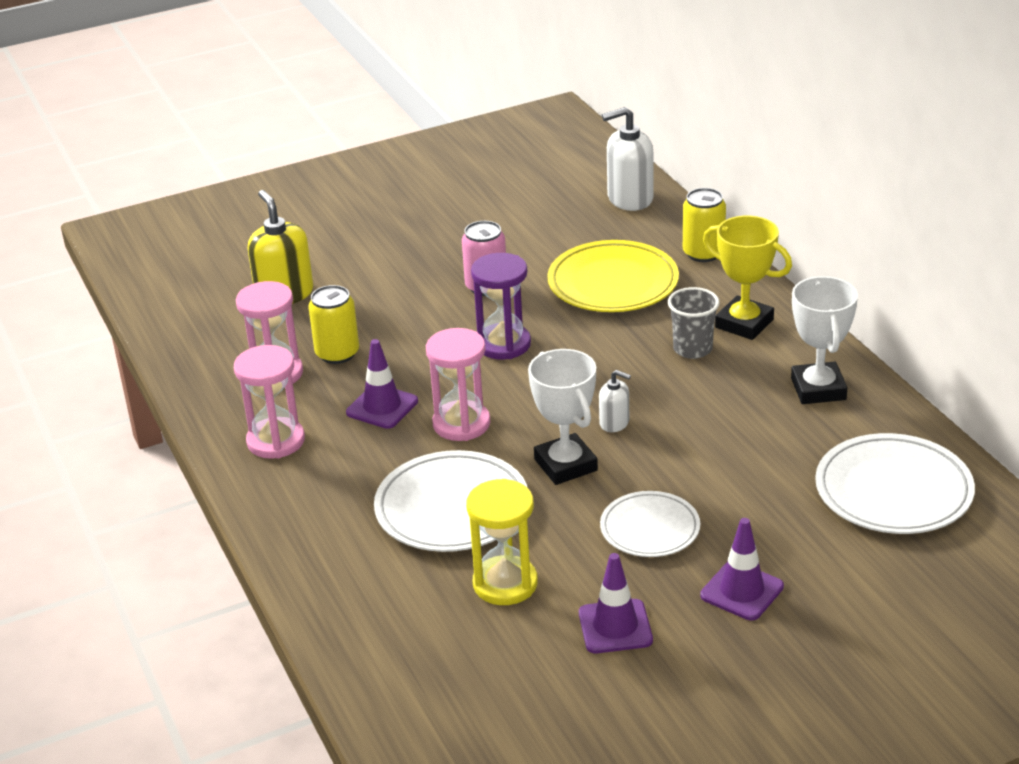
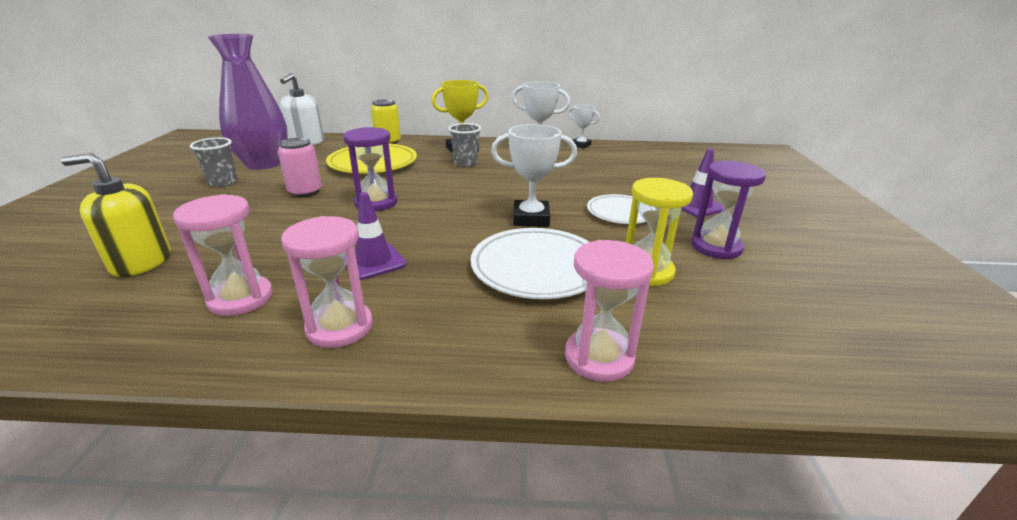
camera: 65 degrees left, 5 degrees down
yellow can [308,285,359,364] -> none
pink hourglass [426,328,490,441] -> pink hourglass moved to [565,240,654,382]
purple traffic cone [579,553,653,653] -> purple hourglass [691,160,766,260]
white soap dispenser [599,370,631,432] -> none
white plate [815,433,975,534] -> none
none -> grey cup [190,137,238,187]
none -> purple vase [208,34,288,170]
none -> white trophy [568,105,600,149]

